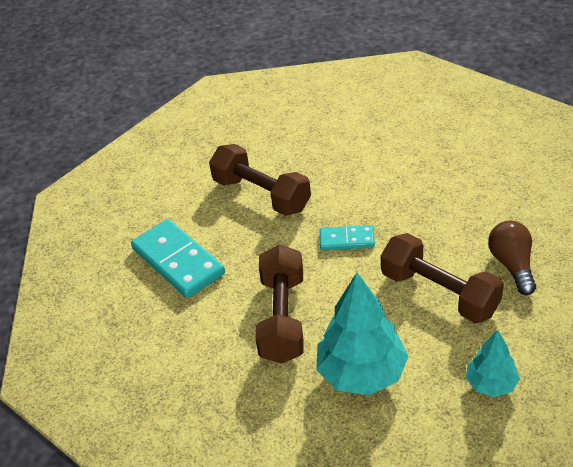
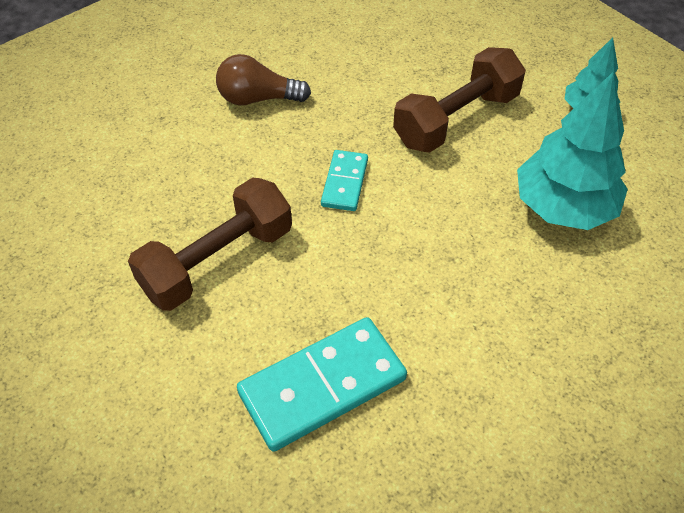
camera: 85 degrees left, 10 degrees up
brown dumbbell [255,244,304,364] -> none
brown light bulb [488,221,536,295] -> brown light bulb moved to [216,54,311,105]

